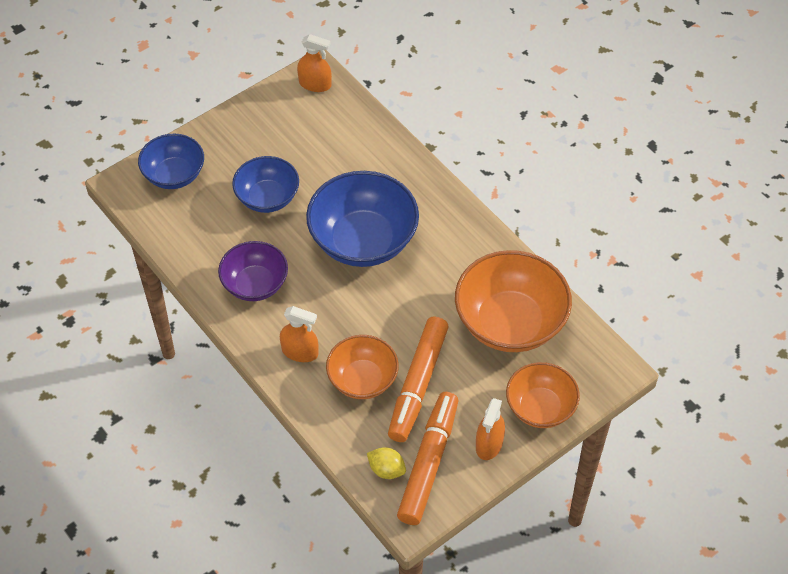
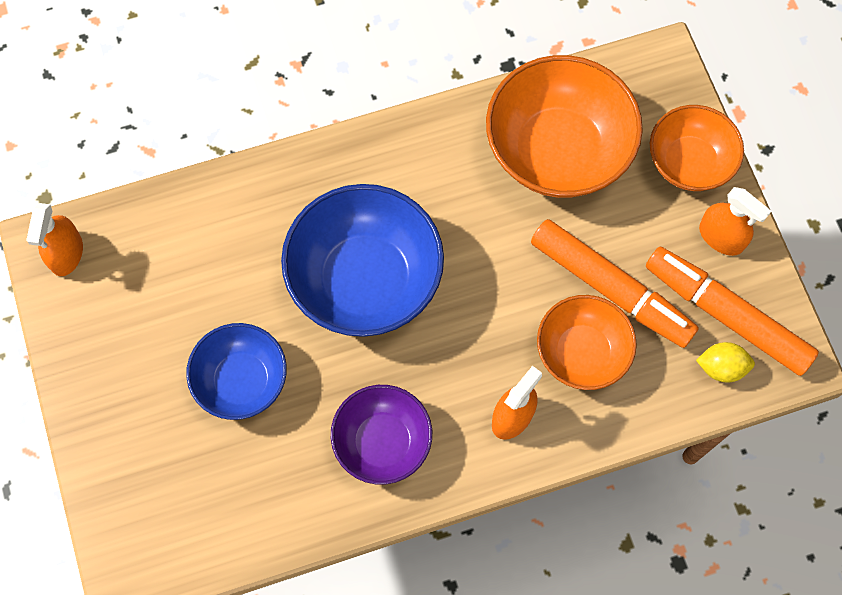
camera: 70 degrees left, 15 degrees up
blue bowl [138,134,204,189] -> none
orange spray bottle [297,34,332,92] -> orange spray bottle turned 150 degrees clockwise [26,203,83,276]
yellow lemon [367,447,406,479] -> yellow lemon turned 45 degrees clockwise [696,342,755,382]

